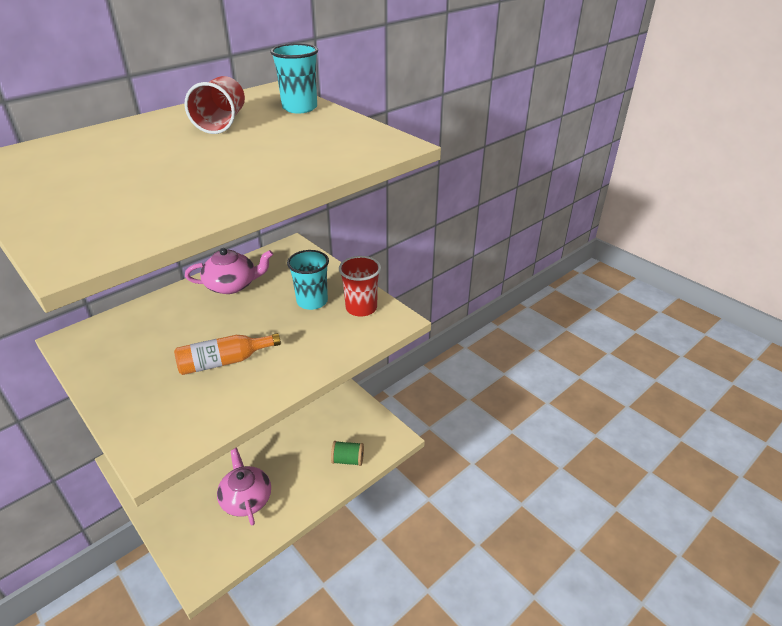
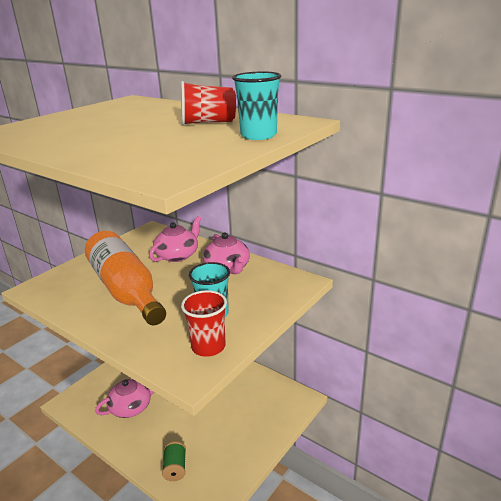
camera: 80 degrees right, 10 degrees down
orange bottle [174,333,281,375] -> orange bottle [85,231,166,325], size x1.88
none -> pink teapot [149,216,201,262]

